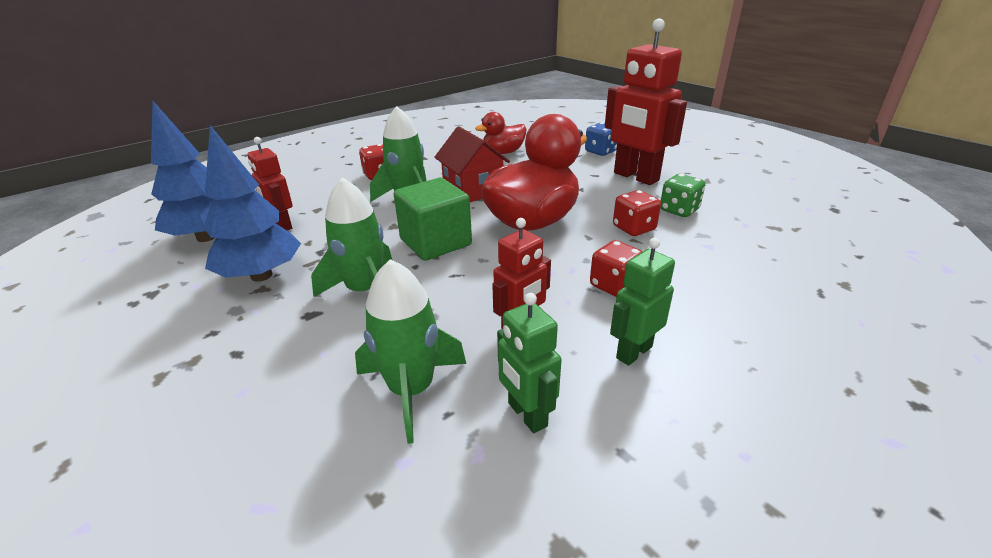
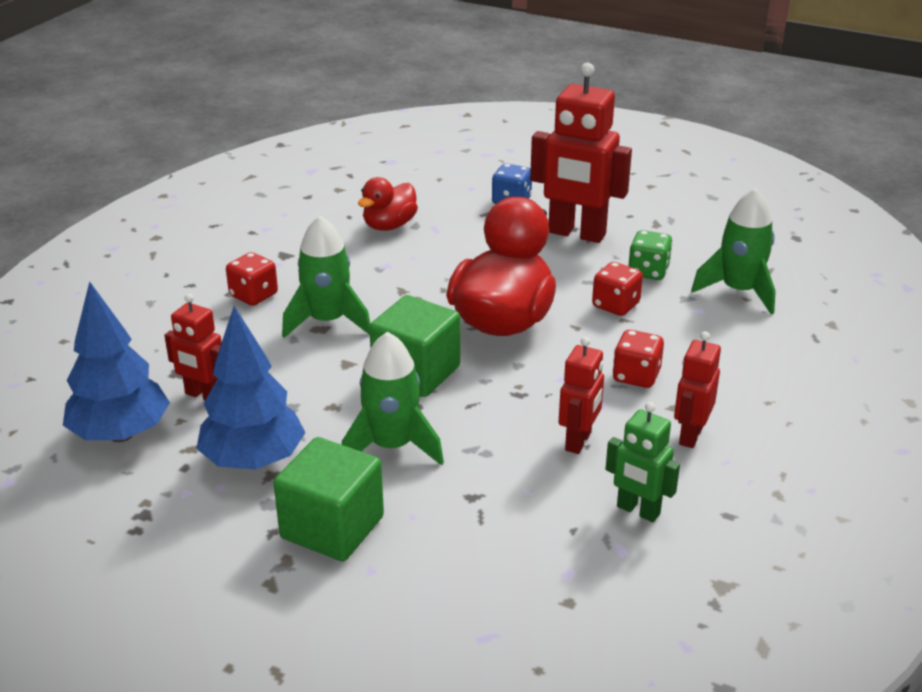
camera: 25 degrees left, 0 degrees up
green rocket [355,259,466,444] -> green rocket moved to [691,188,776,314]
red house [434,126,510,202] -> none
green robot [610,238,675,366] -> red robot [674,331,721,448]
none -> green cube [273,437,384,561]

